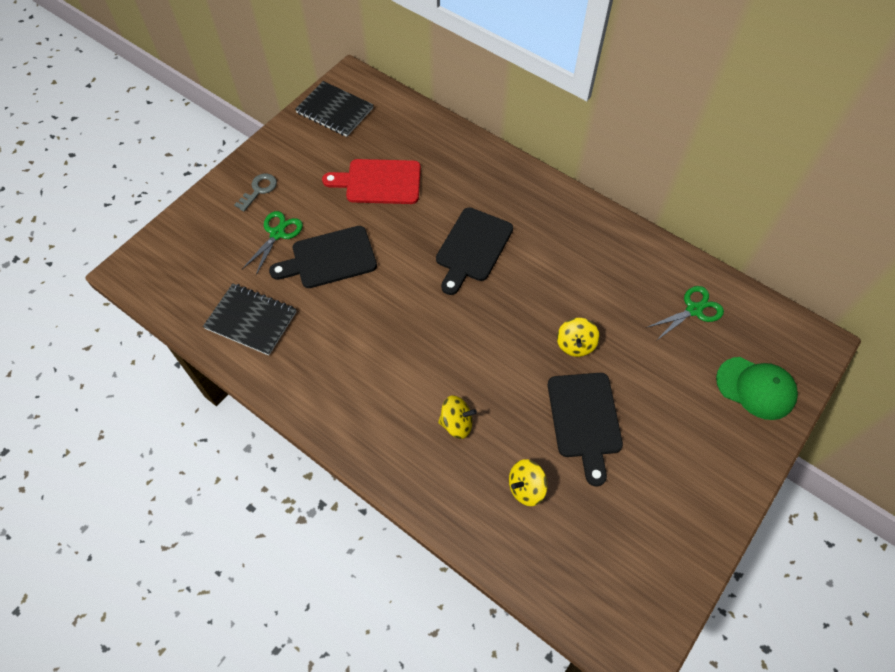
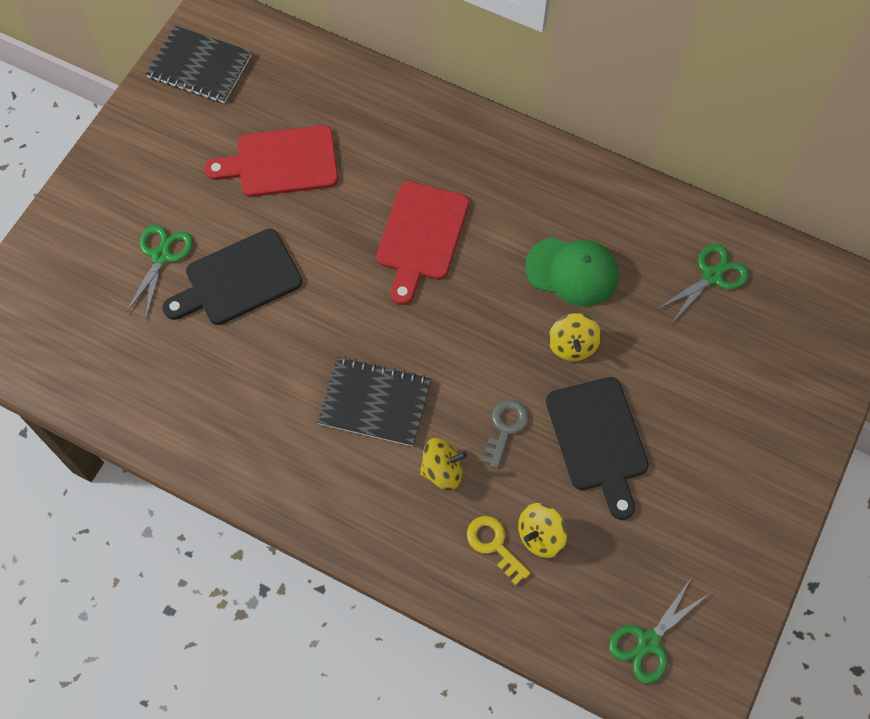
camera: 10 degrees left, 5 degrees up
black notebook [203,283,297,355] -> black notebook moved to [317,357,431,447]
grey key [234,174,277,212] -> grey key moved to [480,399,529,469]
black cutting board [436,207,513,295] -> red cutting board [377,181,469,305]
green cap [716,357,798,420] -> green cap moved to [525,237,619,307]
none -> yellow key [467,516,531,585]
none -> green scissors [609,578,708,684]

